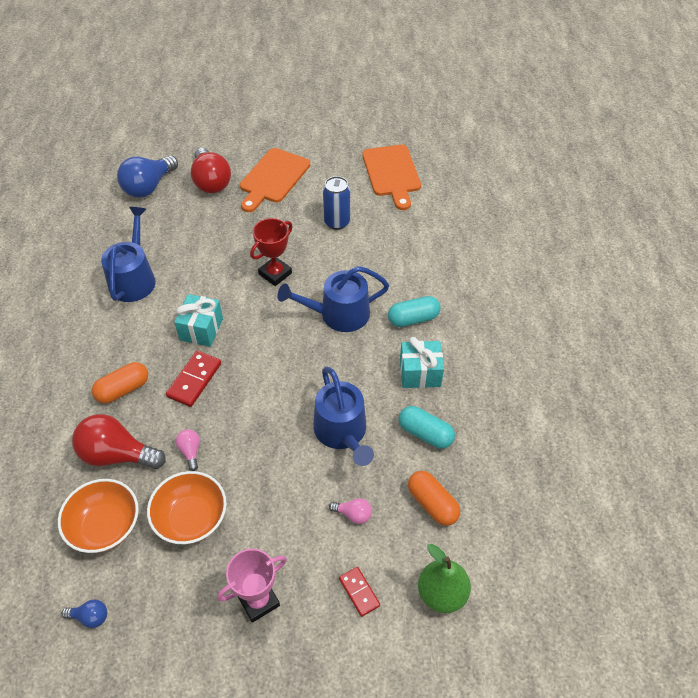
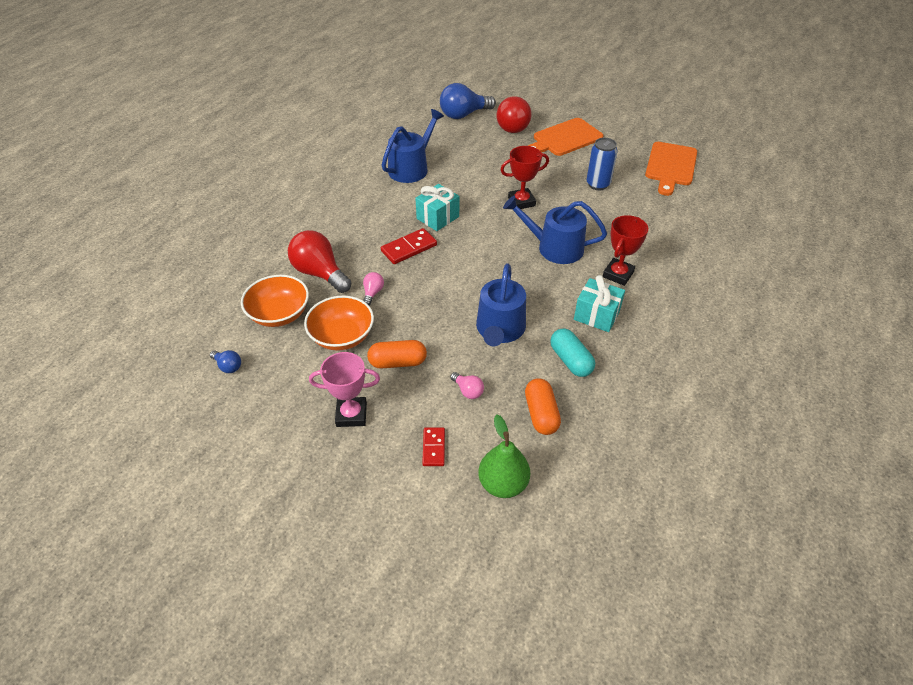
camera: 30 degrees right, 5 degrees down
orange capsule [92,362,148,404] -> orange capsule moved to [367,340,427,369]
turquoise capsule [388,296,441,327] -> red trophy [603,215,648,286]

